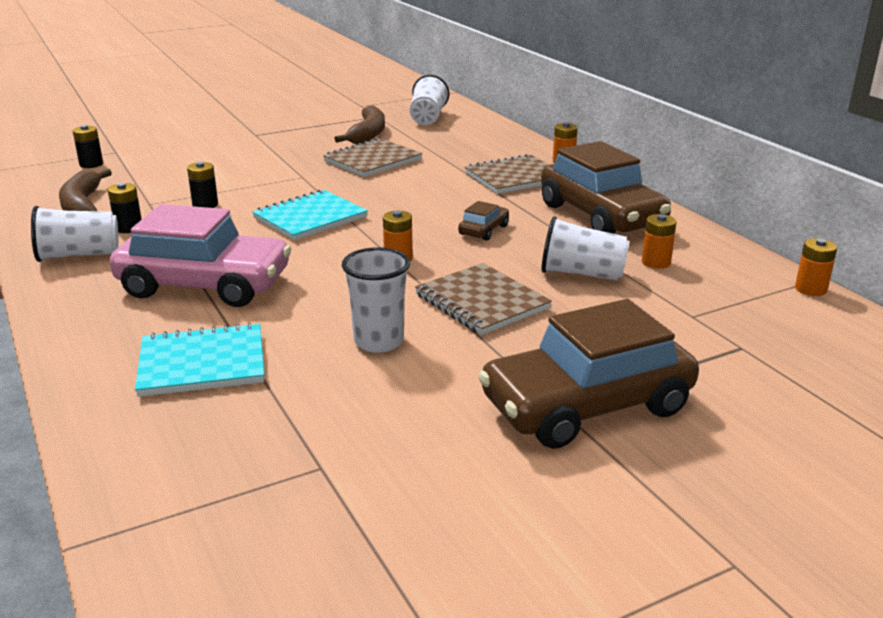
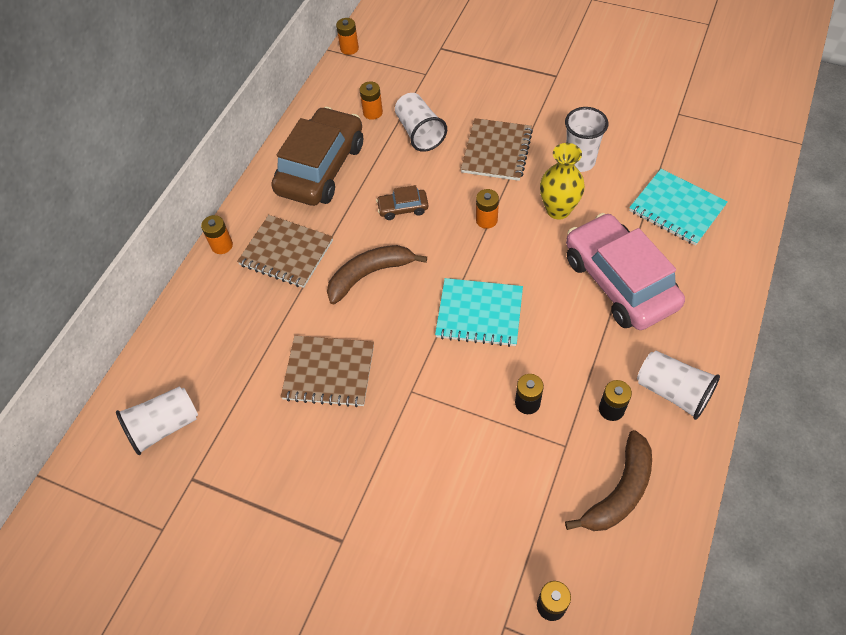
camera: 125 degrees left, 30 degrees up
brown banana [334,105,385,144] -> brown banana moved to [327,245,427,304]
brown car [478,299,699,449] -> none
none -> yellow vase [540,143,585,220]

